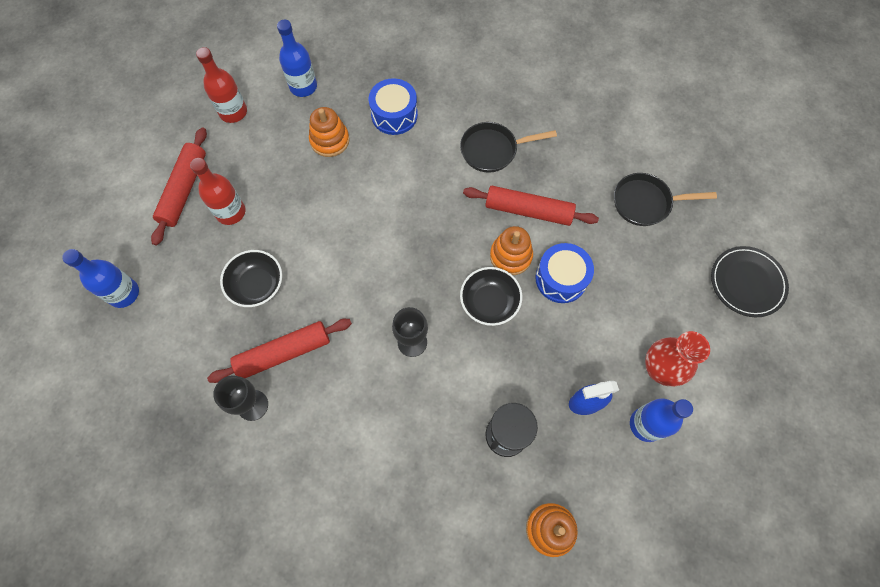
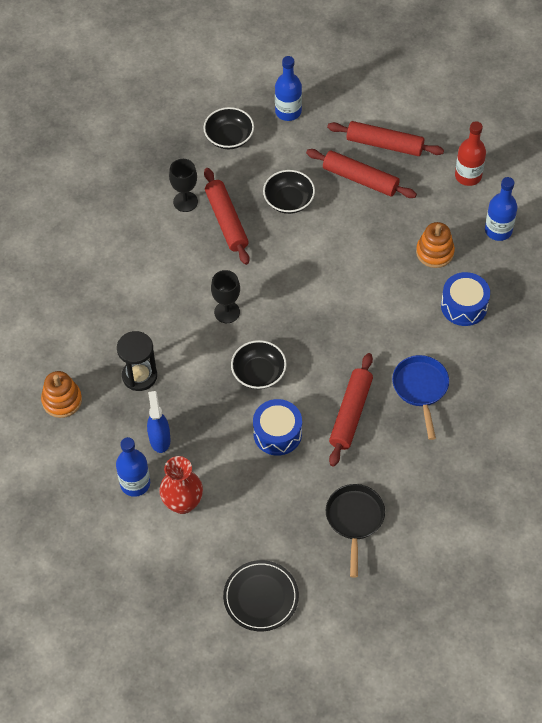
camera: 95 degrees right, 10 degrees down
red bottle [190,158,245,225] -> red rolling pin [306,149,417,198]
black pan [460,122,557,173] -> blue pan [392,355,449,440]
orange stacking toy [490,226,533,275] -> none
none -> black bowl [203,107,254,149]

